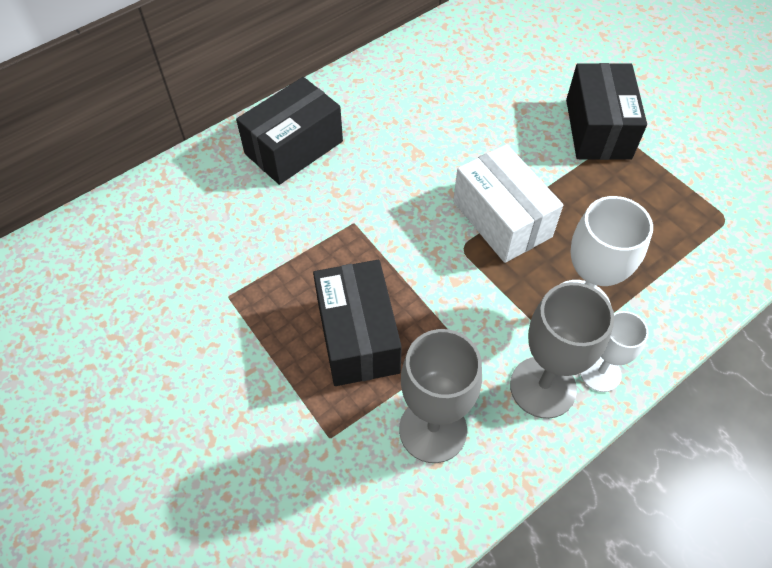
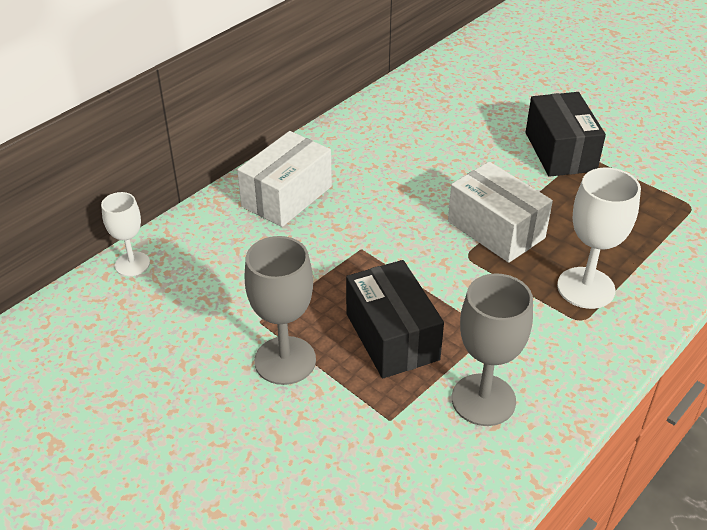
camera: 10 degrees left, 15 degrees down
black box [236,77,343,185] -> white box [237,131,332,227]
grey goblet [510,282,614,419] -> grey goblet moved to [245,236,316,385]
white goblet [580,311,649,392] -> white goblet moved to [101,192,150,276]

